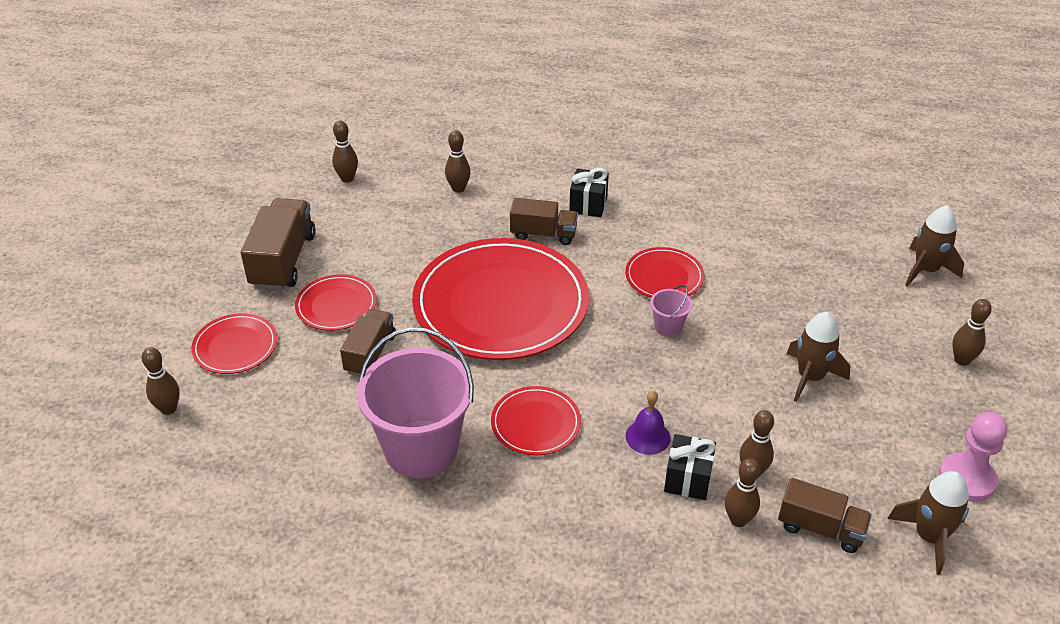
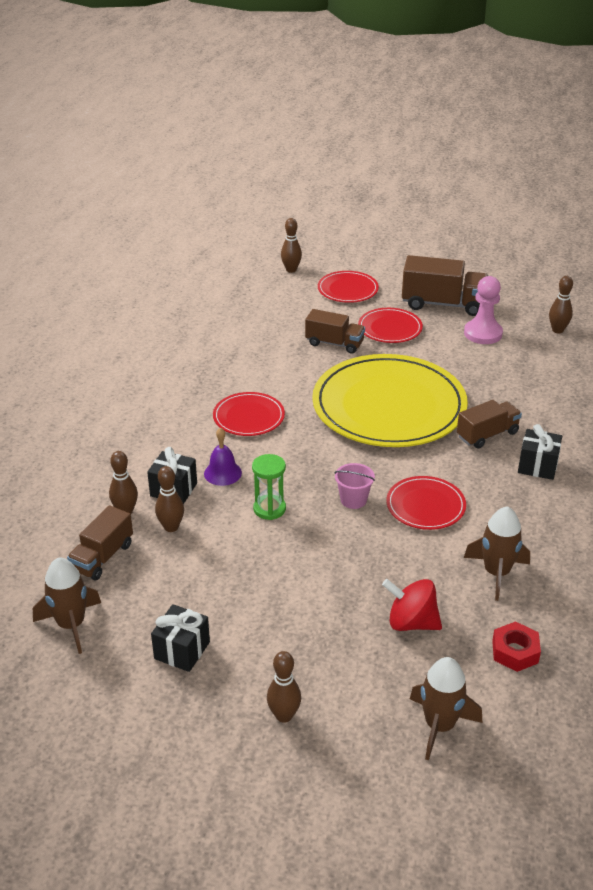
camera: 95 degrees right, 5 degrees down
pink bucket [357,327,474,478] -> none
red plate [412,238,589,360] -> yellow plate [312,354,468,447]
brown bowling pin [445,130,471,193] -> none
brown truck [510,198,578,245] -> brown truck turned 135 degrees counterclockwise [457,400,522,449]
brown rocket [786,312,850,402] -> brown rocket moved to [464,506,530,601]
pink pawn [939,412,1007,502] -> pink pawn moved to [464,276,503,344]
none -> black gift [151,604,210,672]
none -> green hourglass [252,454,286,520]
none -> red spinning top [382,579,442,631]
none -> red nut [492,621,541,672]

